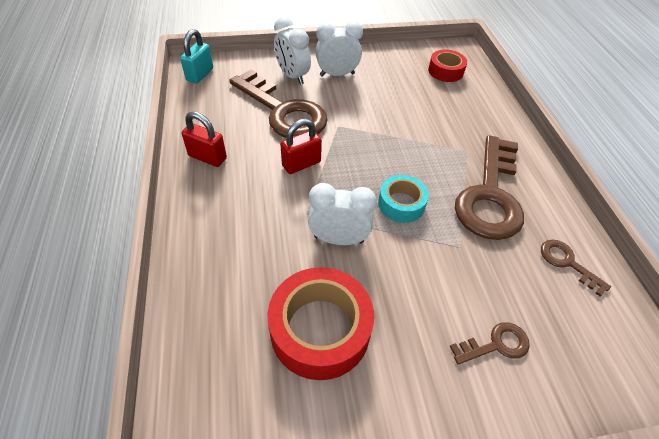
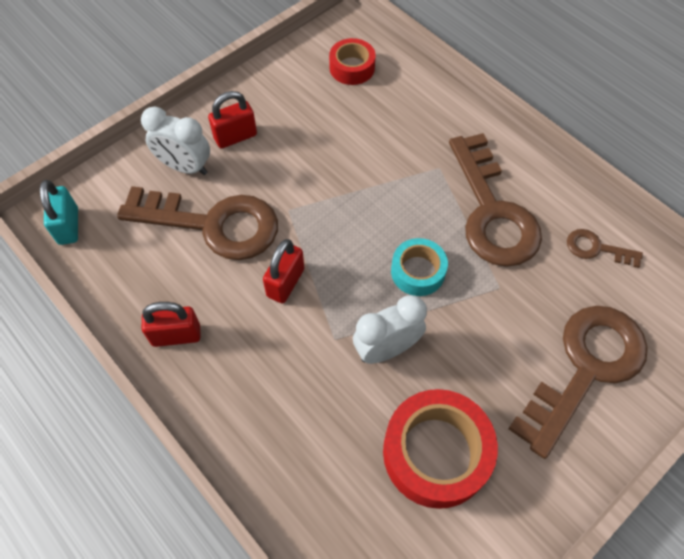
camera: 30 degrees left, 10 degrees up
white clock [315,21,363,77] -> red padlock [208,91,257,149]
brown key [450,322,530,365] -> brown key [508,306,648,459], size x2.22

